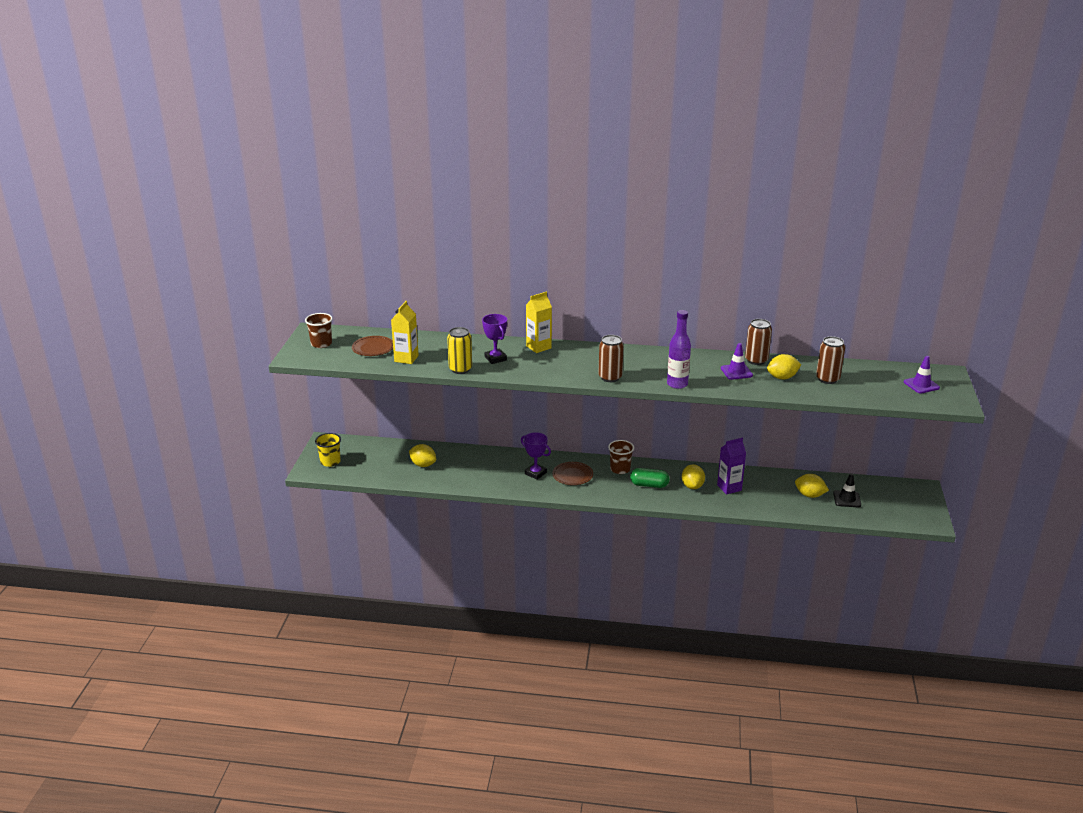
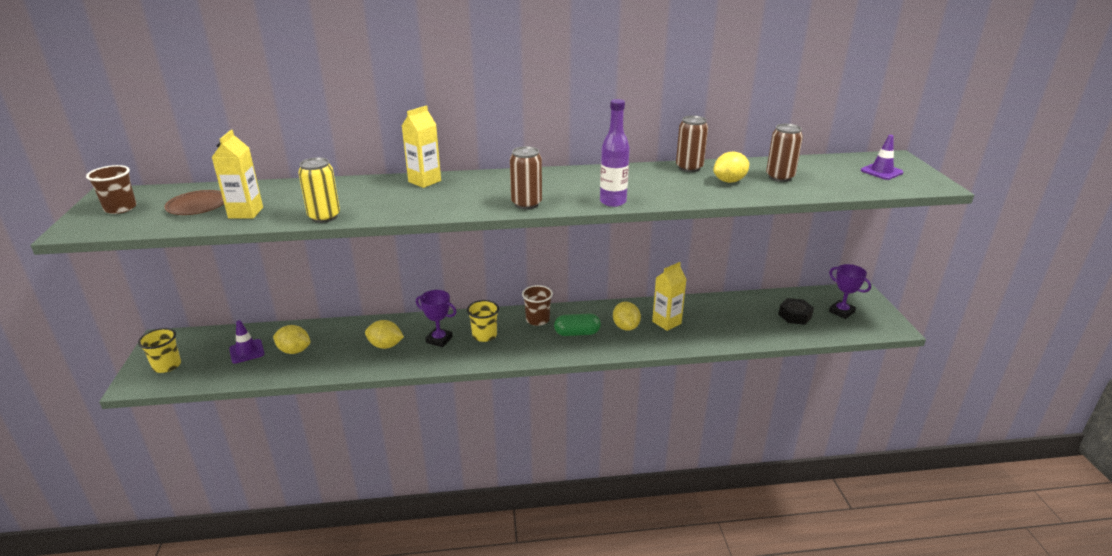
camera: 15 degrees left, 0 degrees up
purple trophy [482,314,507,364] -> purple trophy moved to [829,264,871,319]
brown plate [553,462,593,485] -> yellow cup [467,300,499,342]
purple carton [717,438,746,495] -> yellow carton [652,262,687,331]
purple traffic cone [721,343,753,380] -> purple traffic cone moved to [229,320,265,363]
yellow lemon [795,474,829,498] -> yellow lemon moved to [365,320,404,349]
black traffic cone [833,473,861,507] -> black nut [778,298,814,325]

